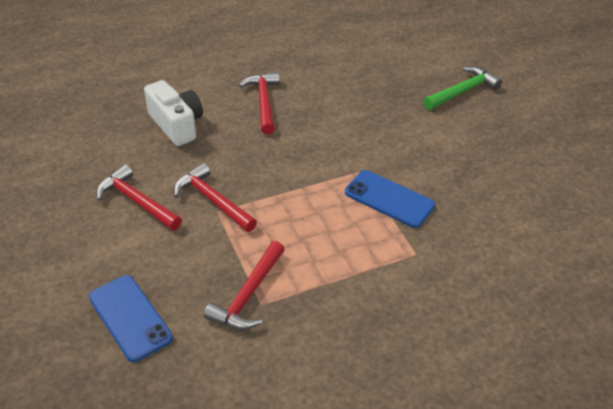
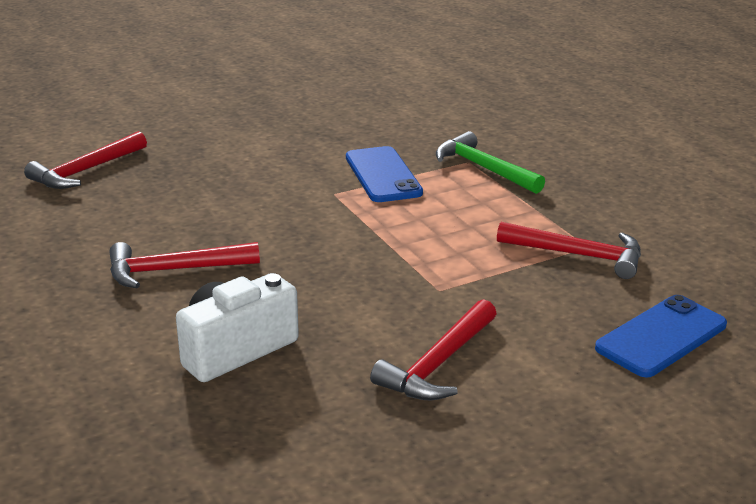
camera: 95 degrees left, 15 degrees down
red hammer [174,163,257,232] -> red hammer moved to [24,131,147,189]
blue phone [345,170,435,228] -> blue phone turned 45 degrees counterclockwise [346,146,423,202]
green hammer [423,66,502,110] -> green hammer moved to [436,131,545,194]

